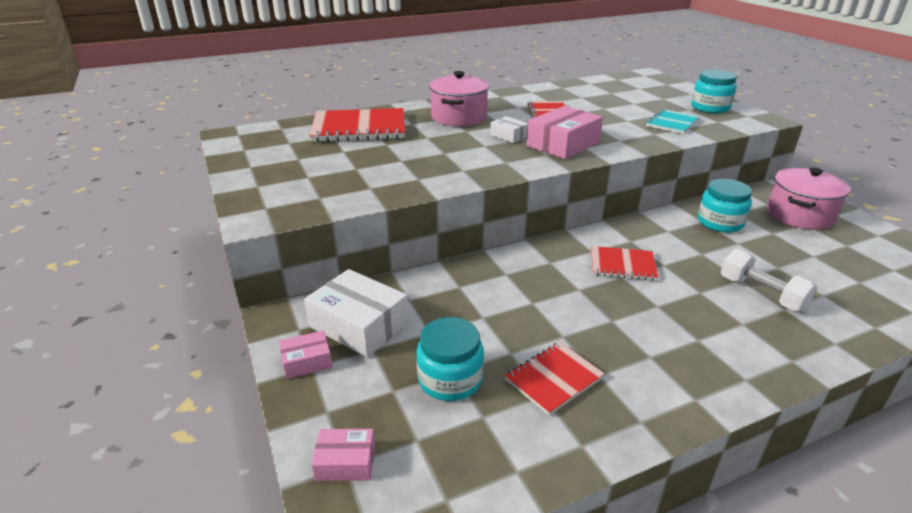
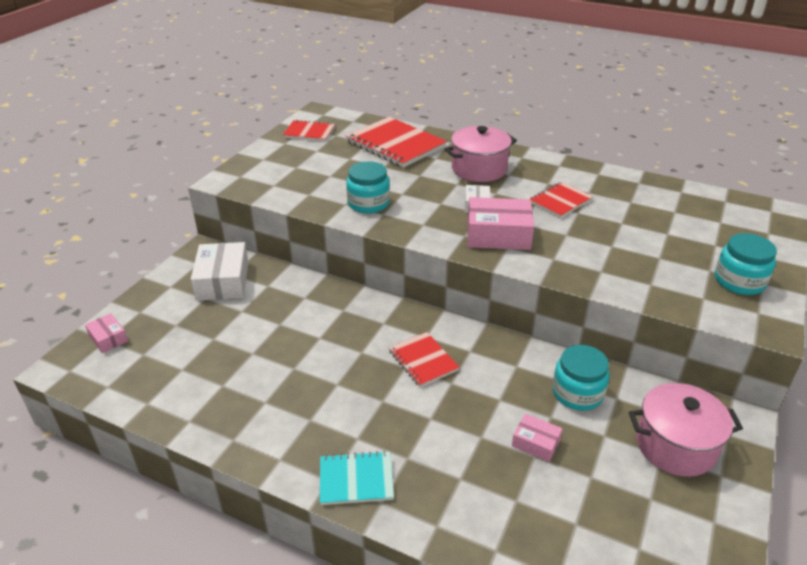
camera: 50 degrees right, 5 degrees up
pink box [279,330,332,379] -> pink box moved to [512,414,563,462]
turquoise jar [416,317,484,401] -> turquoise jar moved to [346,161,390,213]
red notebook [505,342,605,415] -> red notebook moved to [283,120,335,141]
turquoise notebook [646,109,700,134] -> turquoise notebook moved to [320,451,394,505]
white dumbbell [721,249,817,312] -> none

